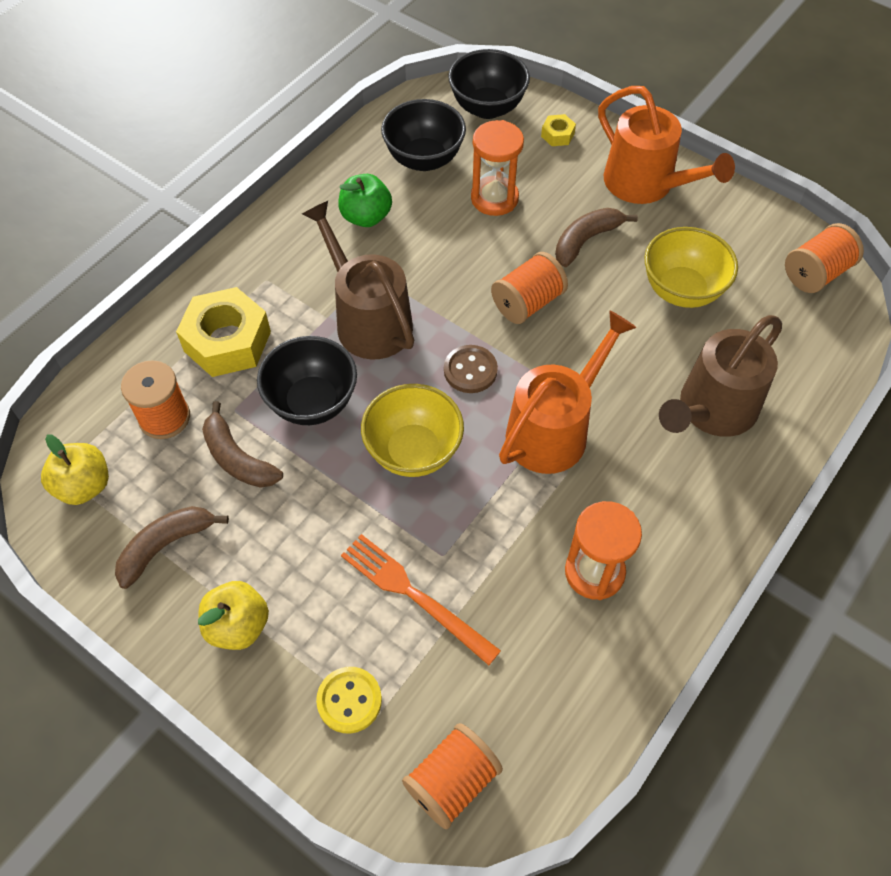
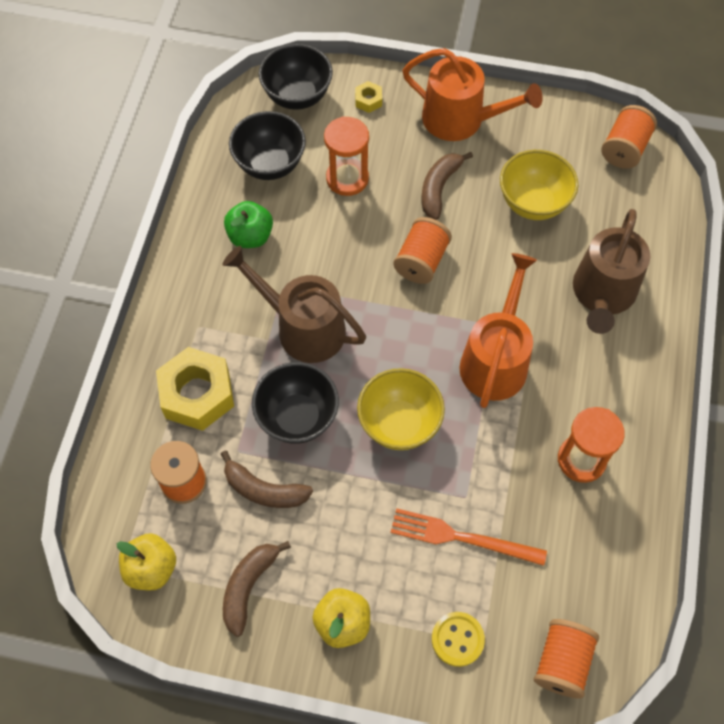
camera: 25 degrees left, 5 degrees up
brown button [444,345,498,393] -> none

